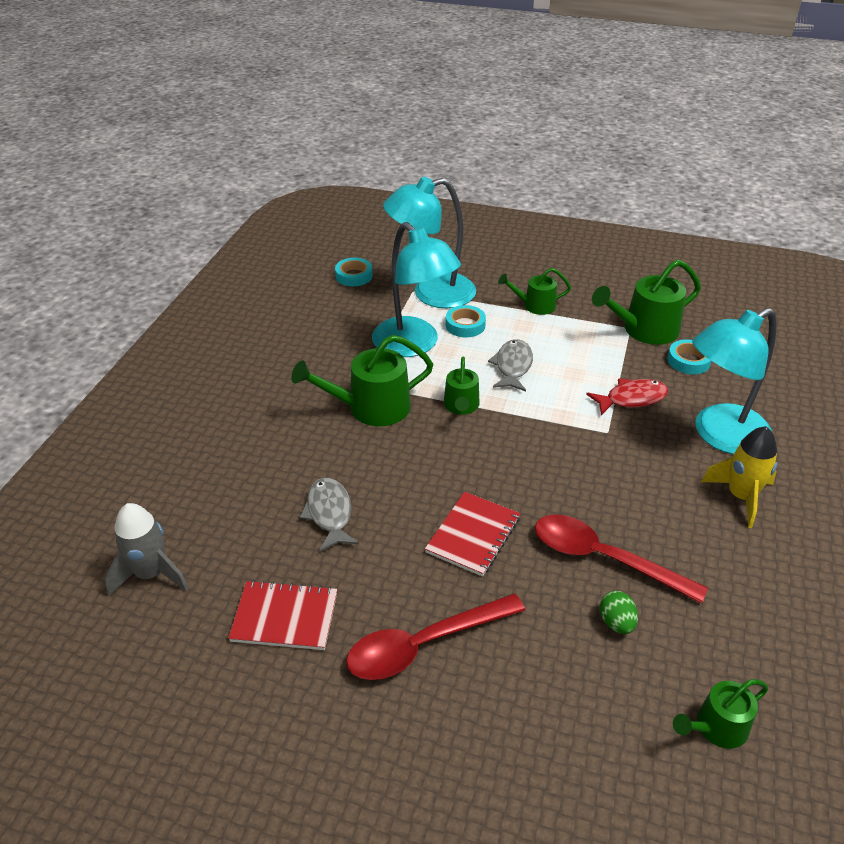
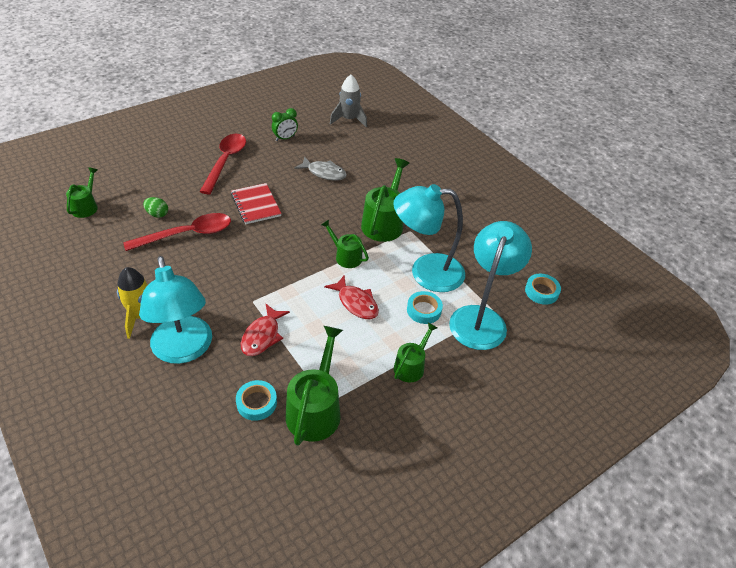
camera: 125 degrees right, 5 degrees up
red notebook [228,580,337,650] -> green clock [272,108,298,141]
grey fish [488,339,533,392] -> red fish [324,276,379,319]
turquoise lamp [692,308,777,454] -> turquoise lamp turned 150 degrees clockwise [139,256,212,364]

